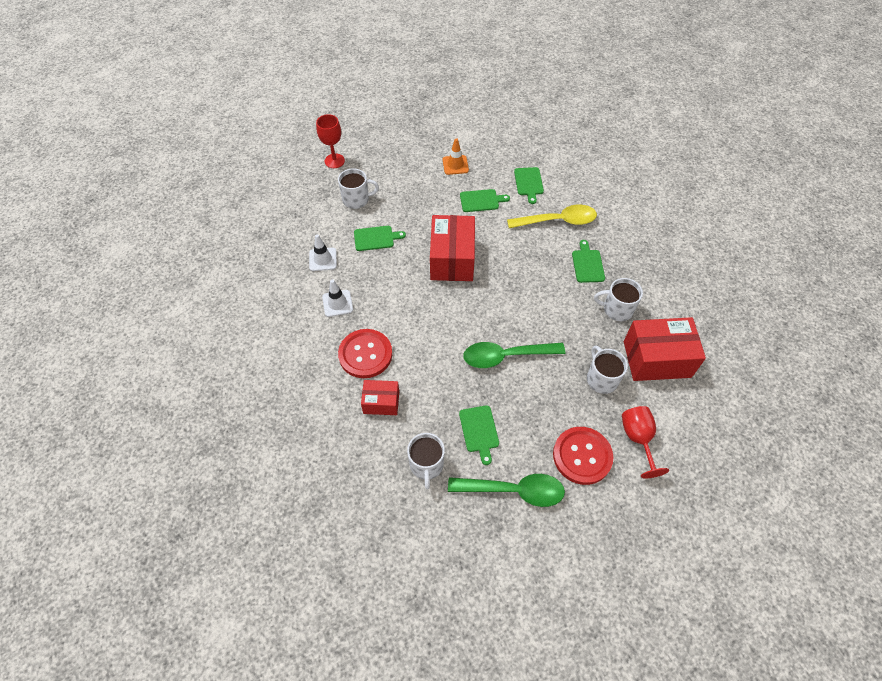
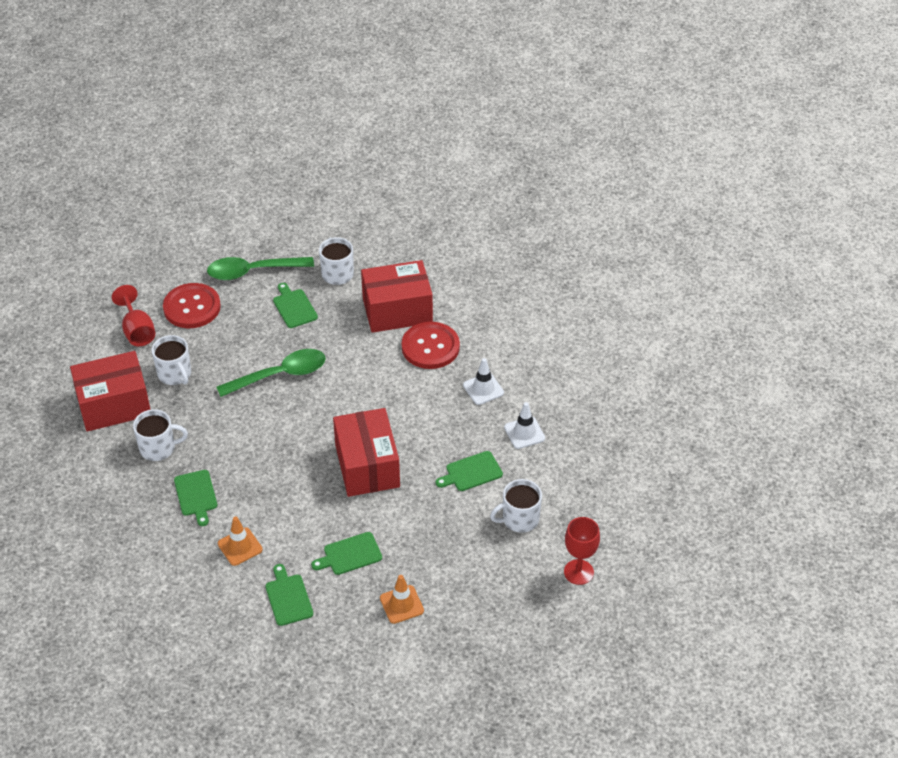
camera: 165 degrees right, 10 degrees down
red box [361,380,399,415] -> red box [361,260,433,333], size x1.81
yellow spoon [507,205,597,228] -> orange traffic cone [218,517,263,566]

